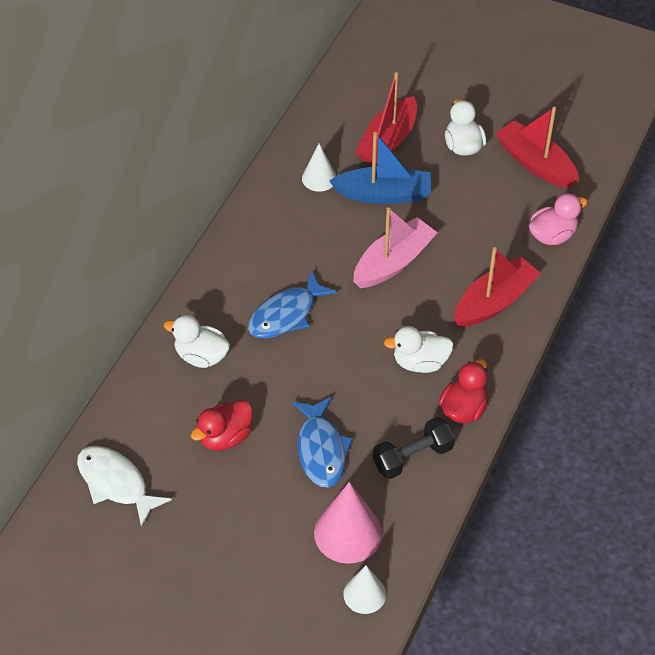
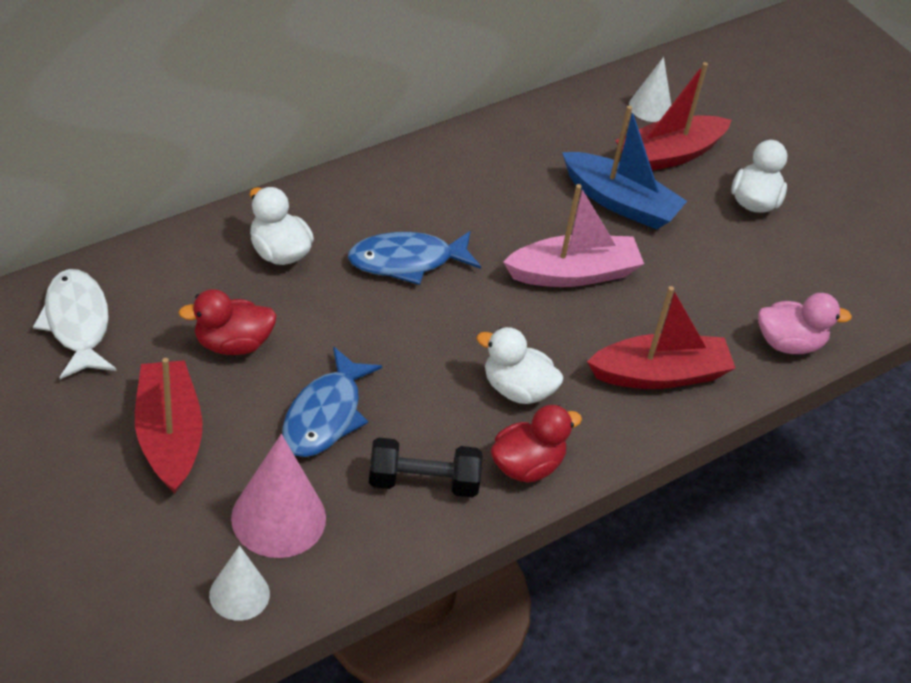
camera: 25 degrees right, 5 degrees down
white cone [302,143,336,192] -> white cone moved to [629,57,671,122]
red boat [495,107,579,188] -> red boat moved to [135,358,202,494]

